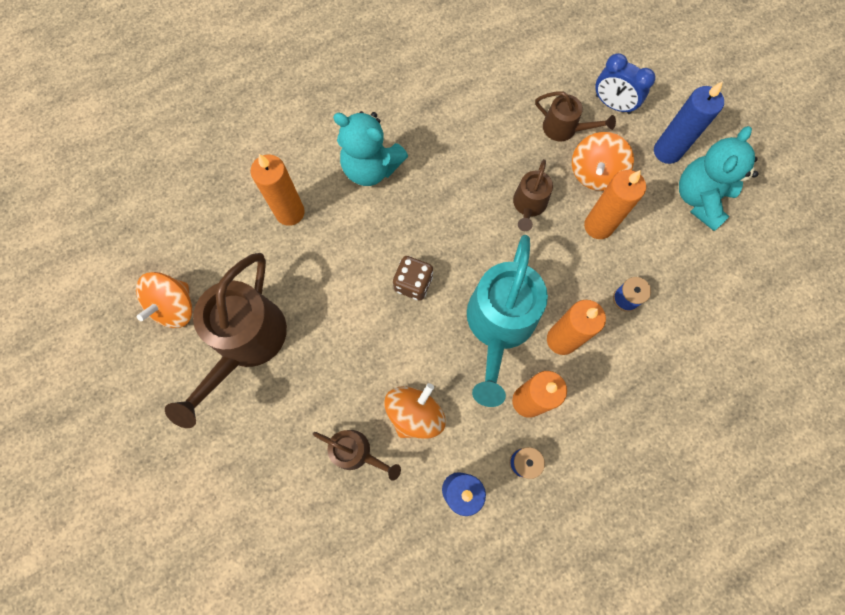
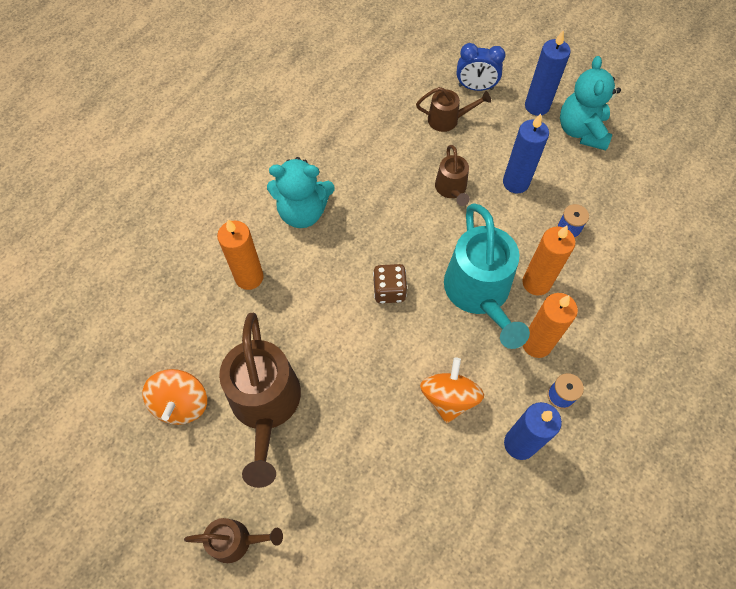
camera: 25 degrees left, 10 degrees down
brown watering can [313,430,401,481] -> brown watering can moved to [184,518,283,563]
orange spinning top [572,132,634,191] -> none
orange candle [584,170,646,239] -> blue candle [503,113,549,193]

